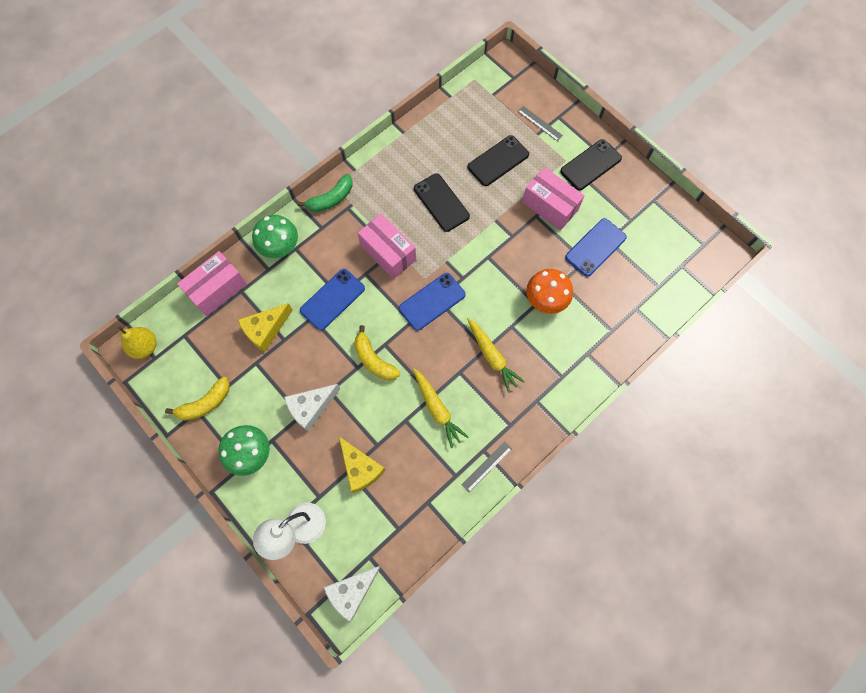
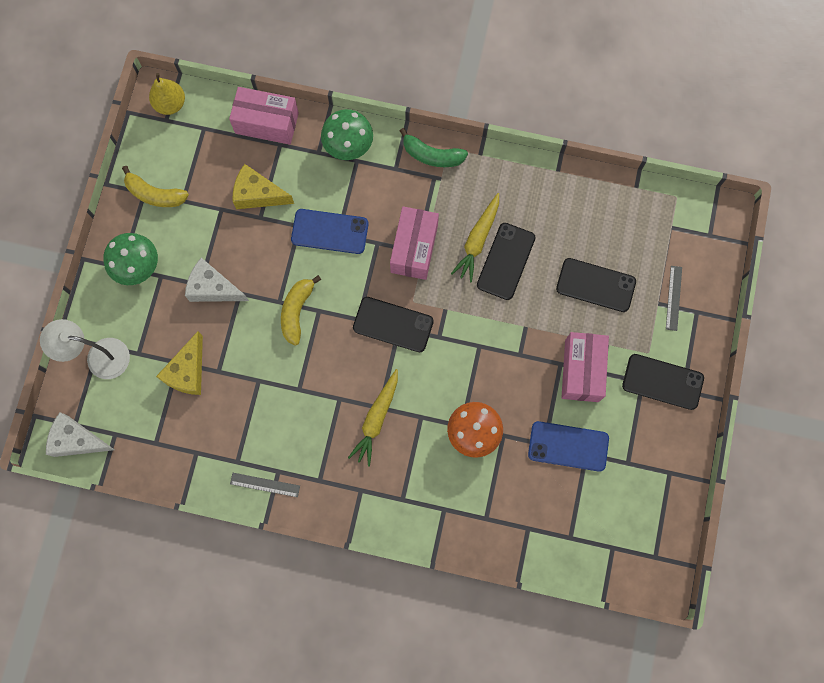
camera: 55 degrees right, 5 degrees up
blue phone [399,273,466,331] -> black phone [353,297,434,352]
yellow carrot [413,369,469,448] -> yellow carrot moved to [451,193,499,282]

